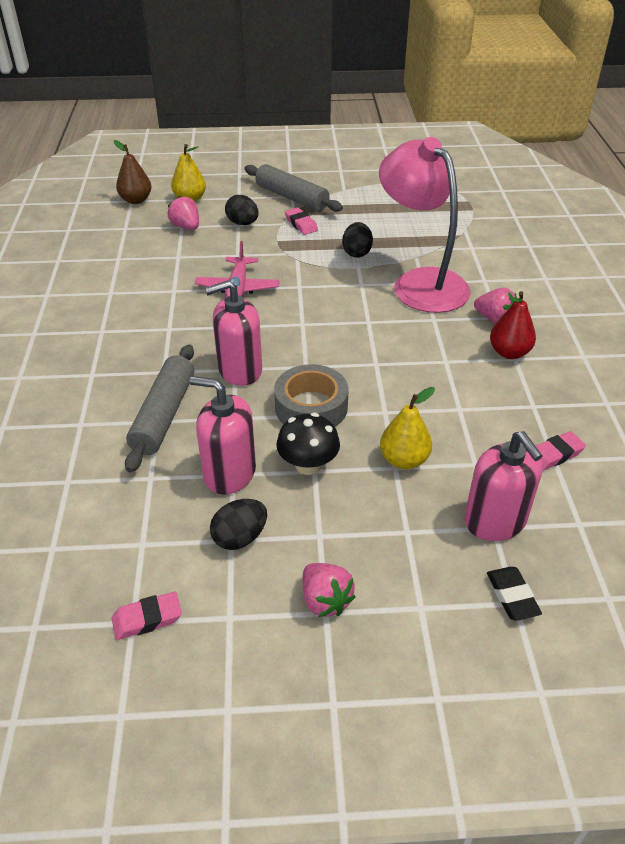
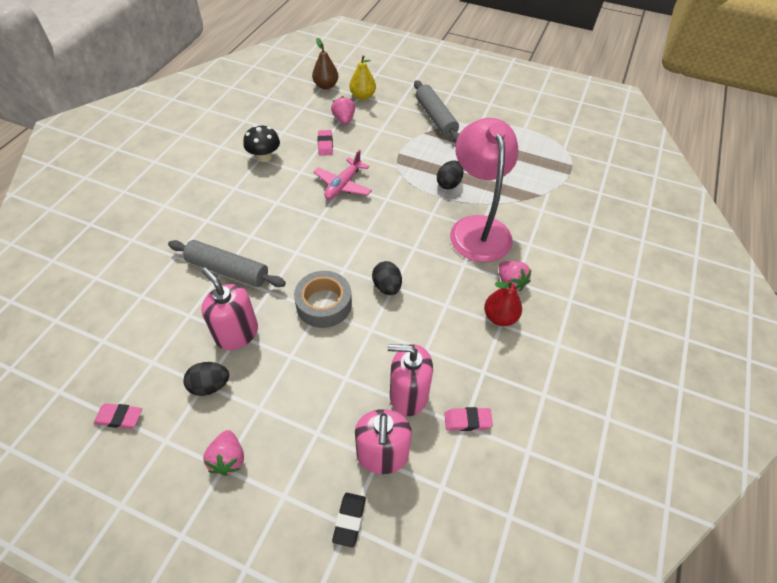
camera: 25 degrees right, 10 degrees up
grey rolling pin [125,344,194,473] -> grey rolling pin turned 75 degrees clockwise [168,240,286,287]
pink soap dispenser [205,280,262,386] -> pink soap dispenser moved to [388,344,433,416]
black egg [225,195,259,225] -> black egg moved to [372,261,402,295]
black mushroom [276,413,340,475] -> black mushroom moved to [243,125,280,162]
pink eraser [285,207,318,235] -> pink eraser moved to [318,130,333,156]
yellow pear [380,387,435,469] -> none

